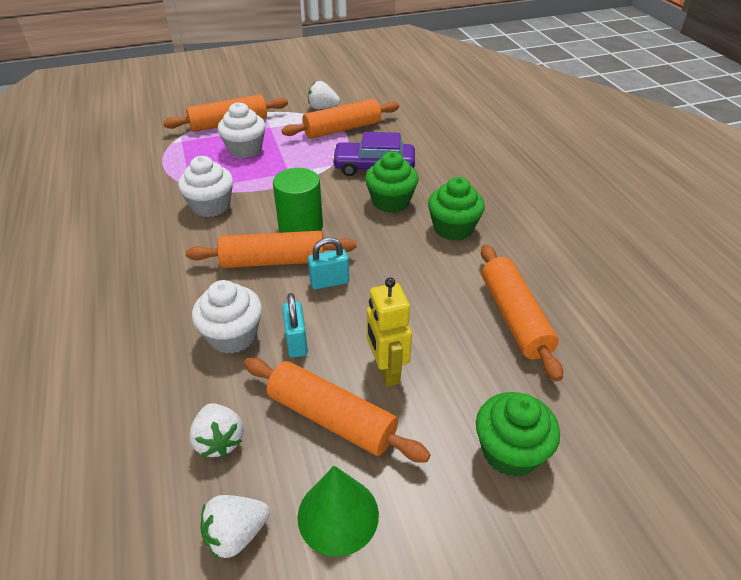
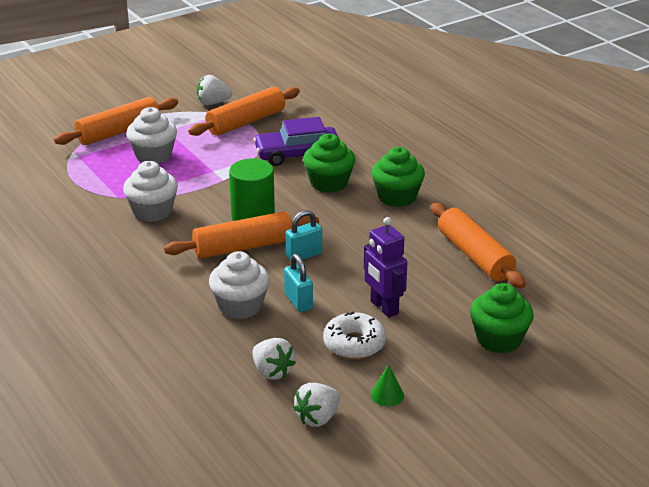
camera: 15 degrees left, 10 degrees down
orange rolling pin [244,357,431,463] -> white donut [323,312,386,359]
green cone [298,466,379,557] -> green cone [371,364,404,407], size x0.54
yellow robot [367,277,412,387] -> purple robot [364,217,407,318]

